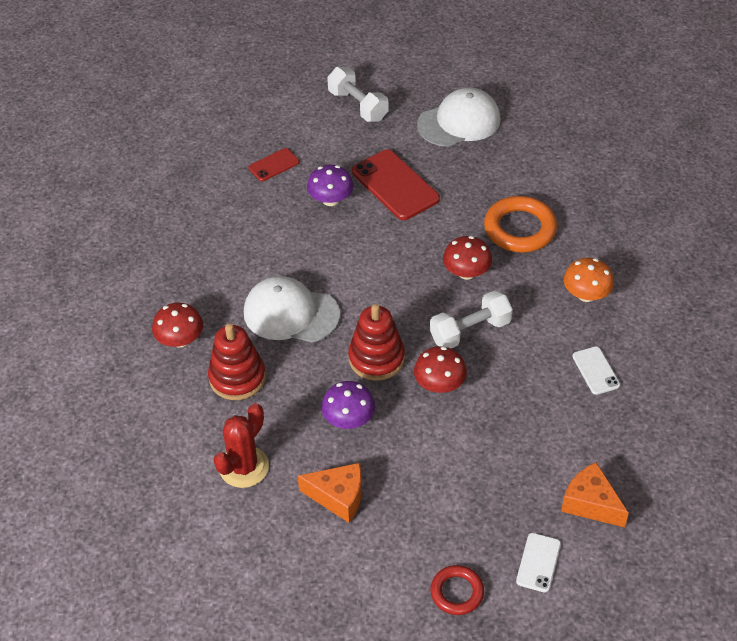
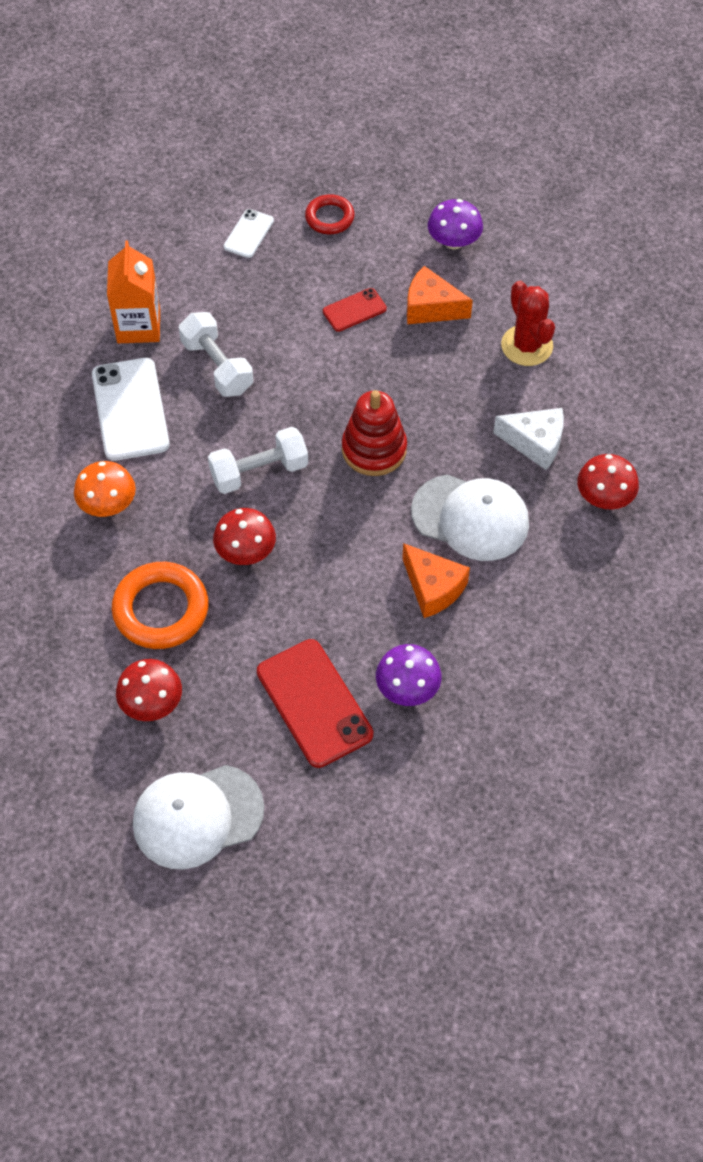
camera: 175 degrees left, 10 degrees up
red stacking toy [208,323,266,400] -> white cheese [493,408,564,470]
red cactus [213,403,269,488] -> red cactus turned 60 degrees counterclockwise [501,281,555,366]
red phone [248,148,299,181] -> red phone moved to [323,288,387,332]
purple mushroom [321,381,375,429] -> purple mushroom moved to [428,199,483,249]
white dumbbell [327,67,388,122] -> white dumbbell moved to [179,312,253,397]
red mushroom [414,346,467,393] -> red mushroom moved to [116,659,182,721]
orange cheese [561,462,629,527] -> orange cheese moved to [402,543,470,618]
white phone [572,346,620,395] -> white phone [92,358,170,461], size x1.88
none -> orange carton [107,241,160,343]

